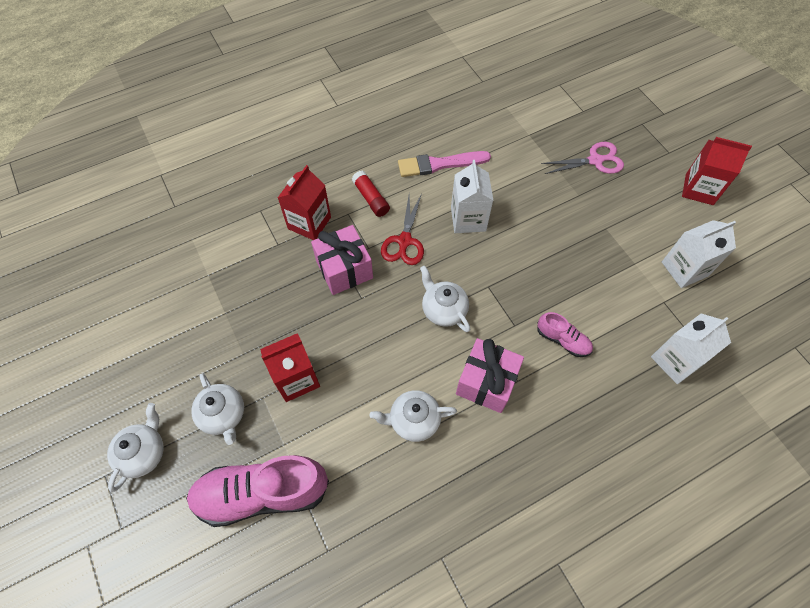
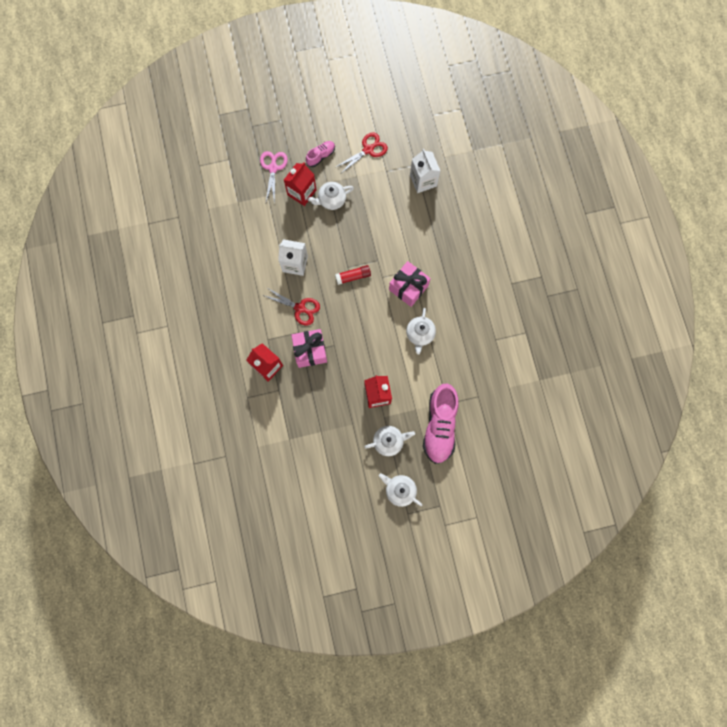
camera: 75 degrees left, 15 degrees up
red glue stick [352,171,390,217] -> red glue stick moved to [335,265,371,285]
pink brush [398,151,491,177] -> none
white teapot [420,266,471,332] -> white teapot moved to [308,182,354,210]
pink shoe [537,312,593,357] -> pink shoe moved to [306,141,335,167]
white carton [662,220,736,288] -> red scissors [336,132,388,174]
red carton [682,137,752,205] -> red carton moved to [284,163,316,206]

